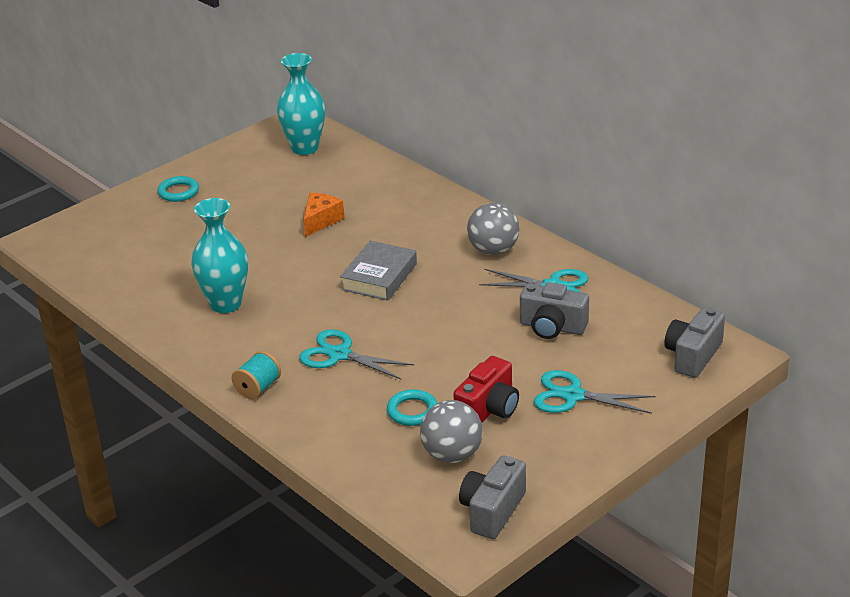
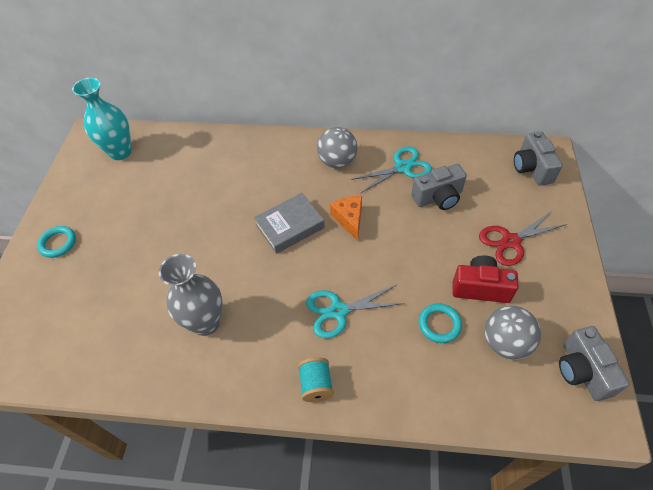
camera: 40 degrees left, 20 degrees up
turquoise vase [191,198,248,313] -> grey vase [159,254,223,336]
orange cheese [304,193,344,237] -> orange cheese moved to [330,196,362,241]
grey book [340,241,417,301] -> grey book turned 75 degrees clockwise [254,193,325,254]
red camera [453,356,519,423] -> red camera turned 75 degrees counterclockwise [452,255,519,303]
turquoise scissors [534,370,656,414] -> red scissors [479,211,567,266]

